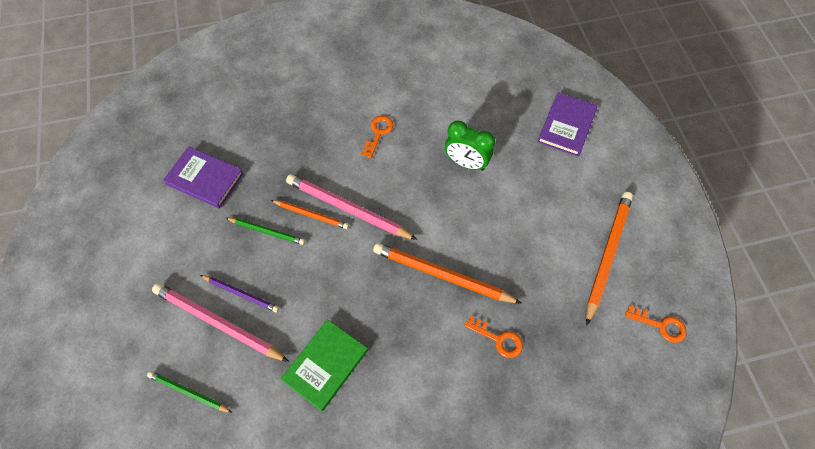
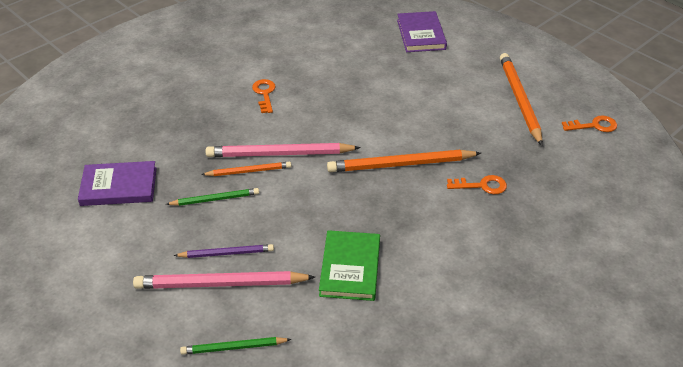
camera: 30 degrees left, 20 degrees down
green clock [445,120,495,171] -> none

